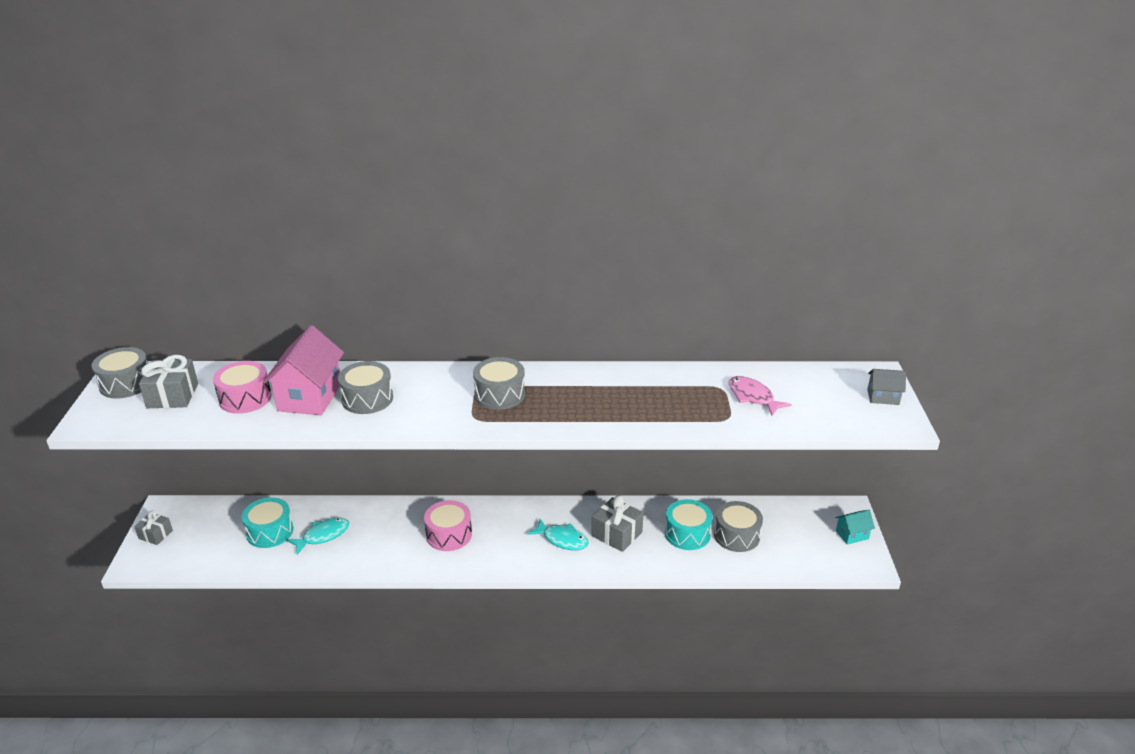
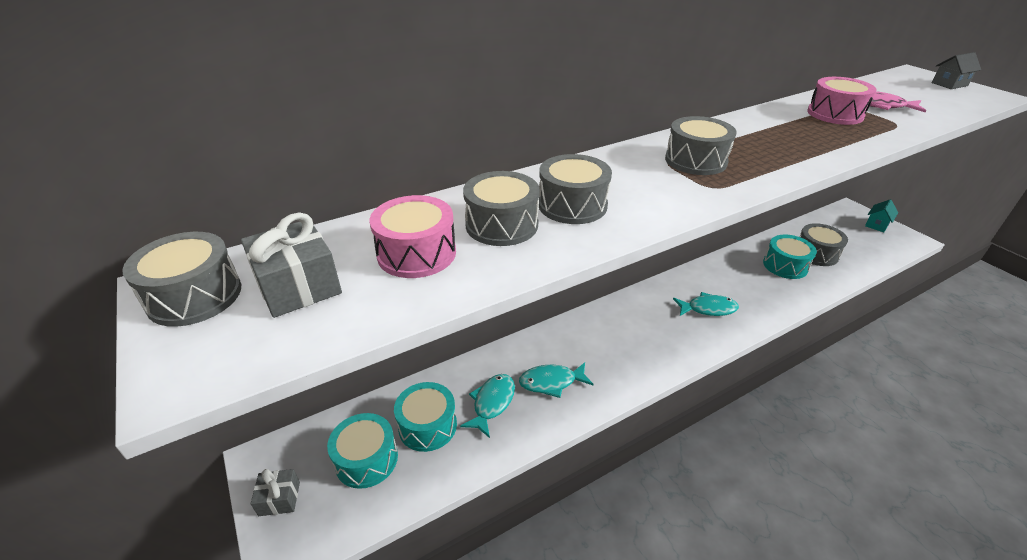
camera: 30 degrees left, 5 degrees up
pink house [263,325,344,415] -> grey drum [463,171,540,246]
pink drum [424,500,472,551] -> pink drum moved to [807,77,876,125]
grey gift [592,495,644,552] -> none
none -> turquoise drum [327,413,398,489]
none -> turquoise fish [519,362,594,398]

